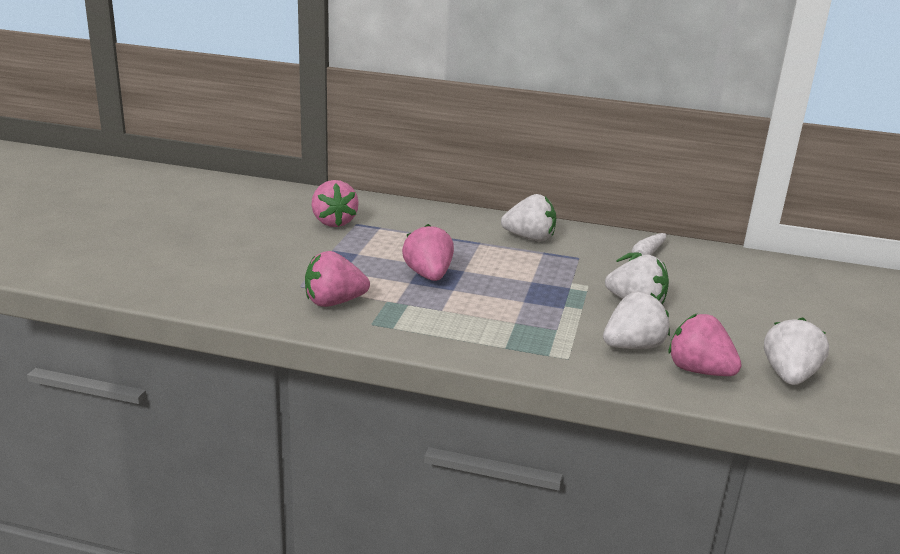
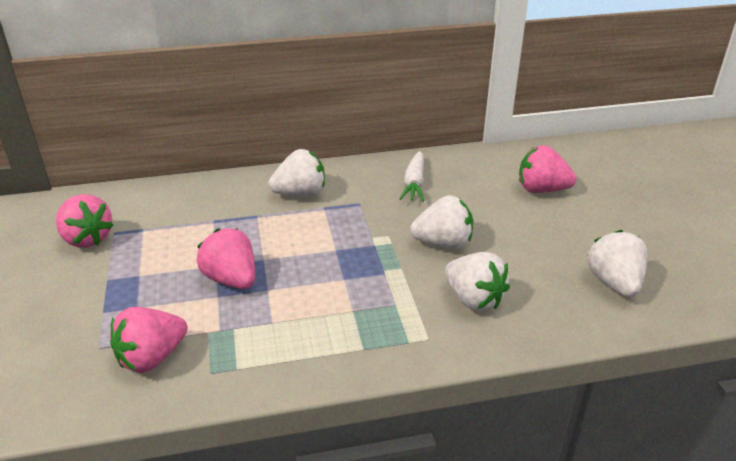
camera: 25 degrees left, 10 degrees up
white strawberry [603,292,670,349] -> white strawberry turned 105 degrees clockwise [445,252,510,311]
pink strawberry [669,314,742,376] -> pink strawberry moved to [519,145,577,193]

